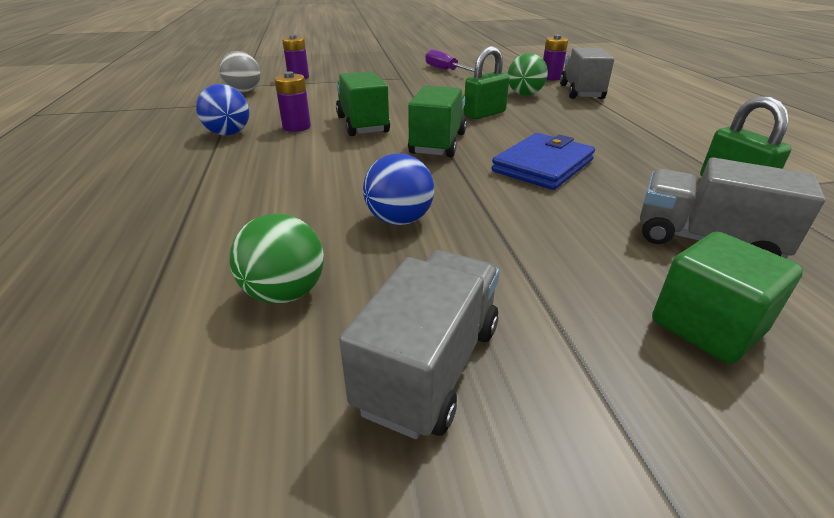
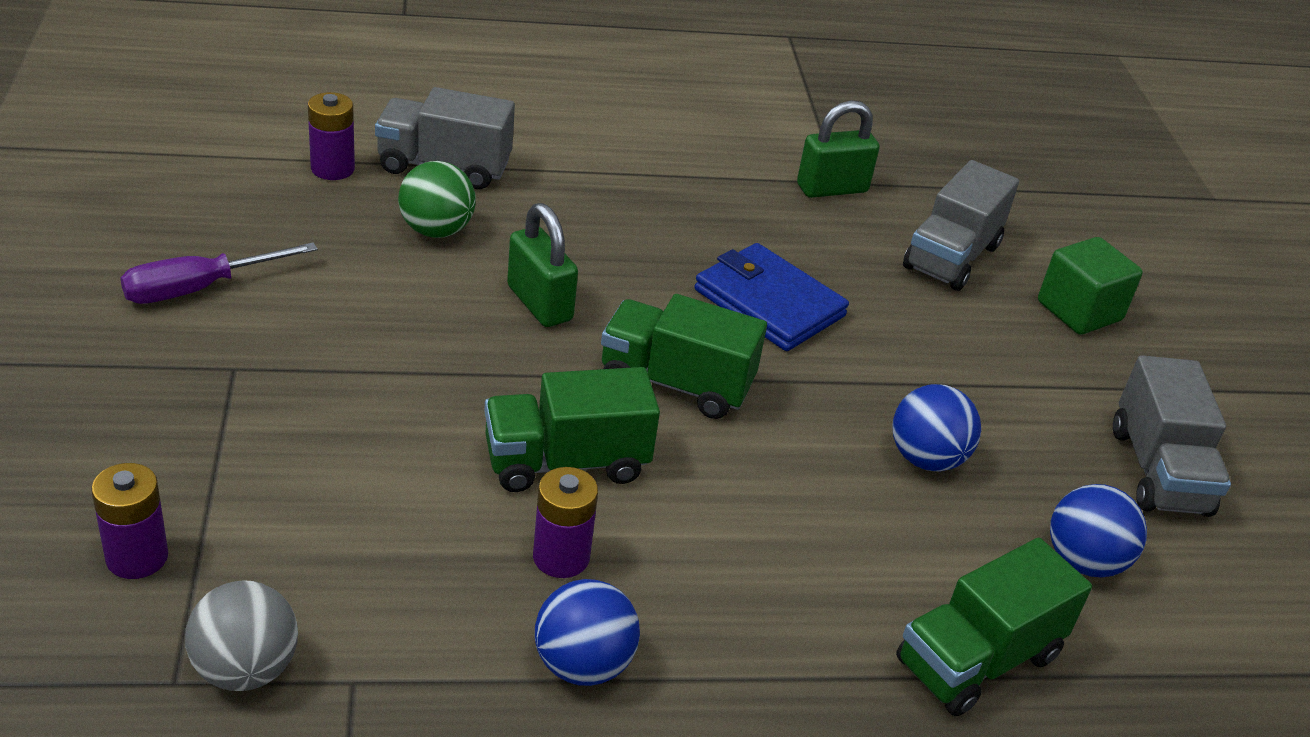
camera: 90 degrees left, 5 degrees up
green ball [230,214,324,304] -> blue ball [1050,484,1147,578]
grey truck [339,250,499,439] -> grey truck turned 120 degrees counterclockwise [1113,355,1231,517]
none -> green truck [896,538,1092,716]

